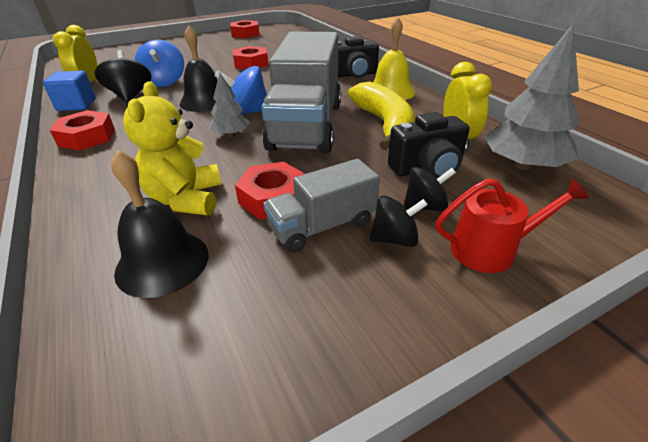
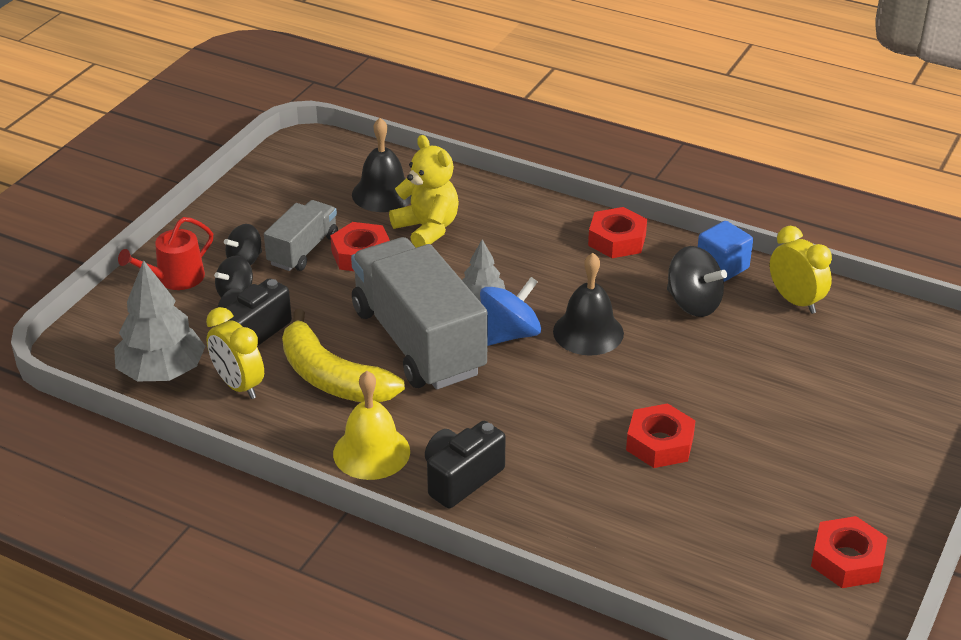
camera: 145 degrees right, 0 degrees up
blue spinning top [134,40,184,87] -> none

